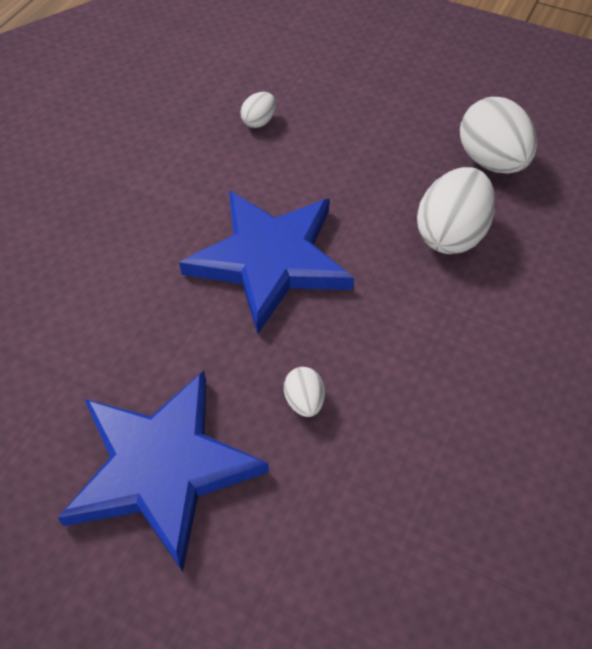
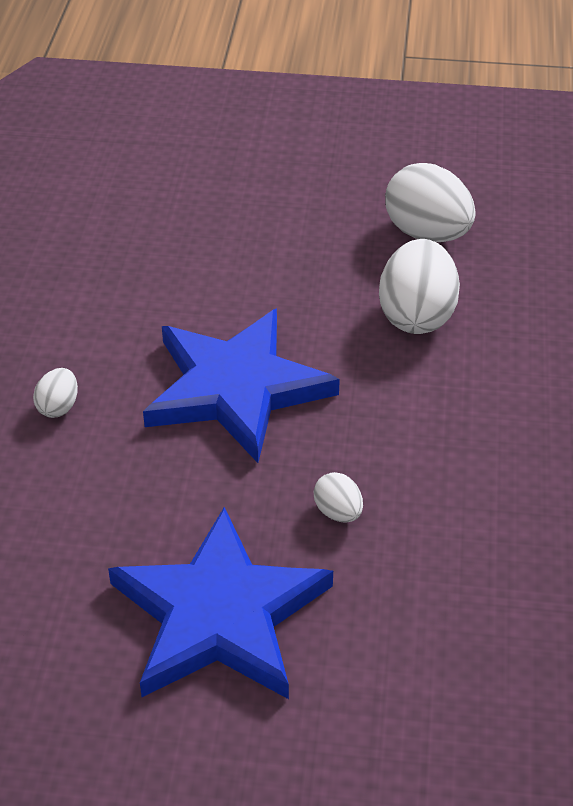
camera: 20 degrees left, 10 degrees down
white egg [240,92,276,128] -> white egg moved to [33,368,78,418]

